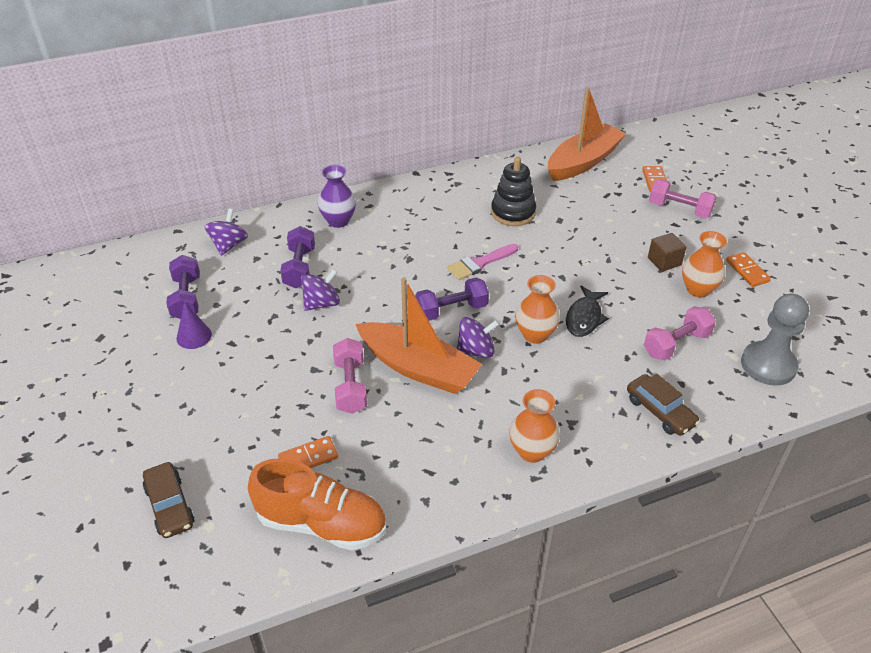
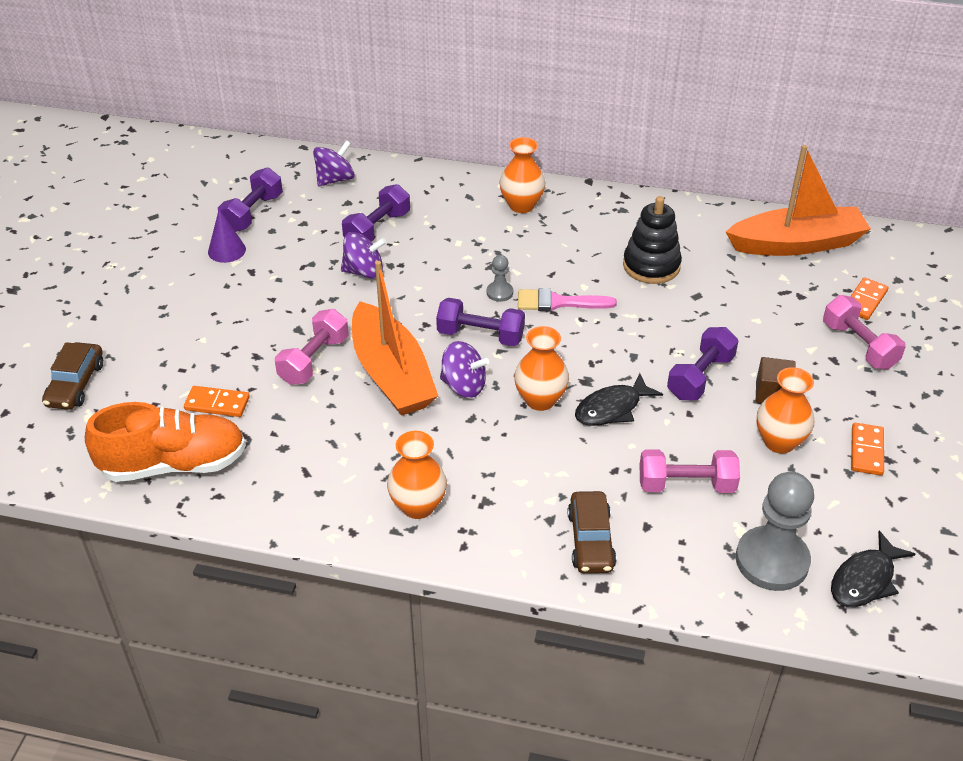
camera: 35 degrees right, 0 degrees up
orange shoe [248,458,386,550] -> orange shoe turned 60 degrees counterclockwise [85,402,246,482]
purple vase [318,165,356,228] -> none
none -> grey pawn [487,255,513,302]
none -> orange vase [499,137,545,213]
none -> purple dumbbell [667,327,738,400]
none -> black fish [831,531,915,607]

